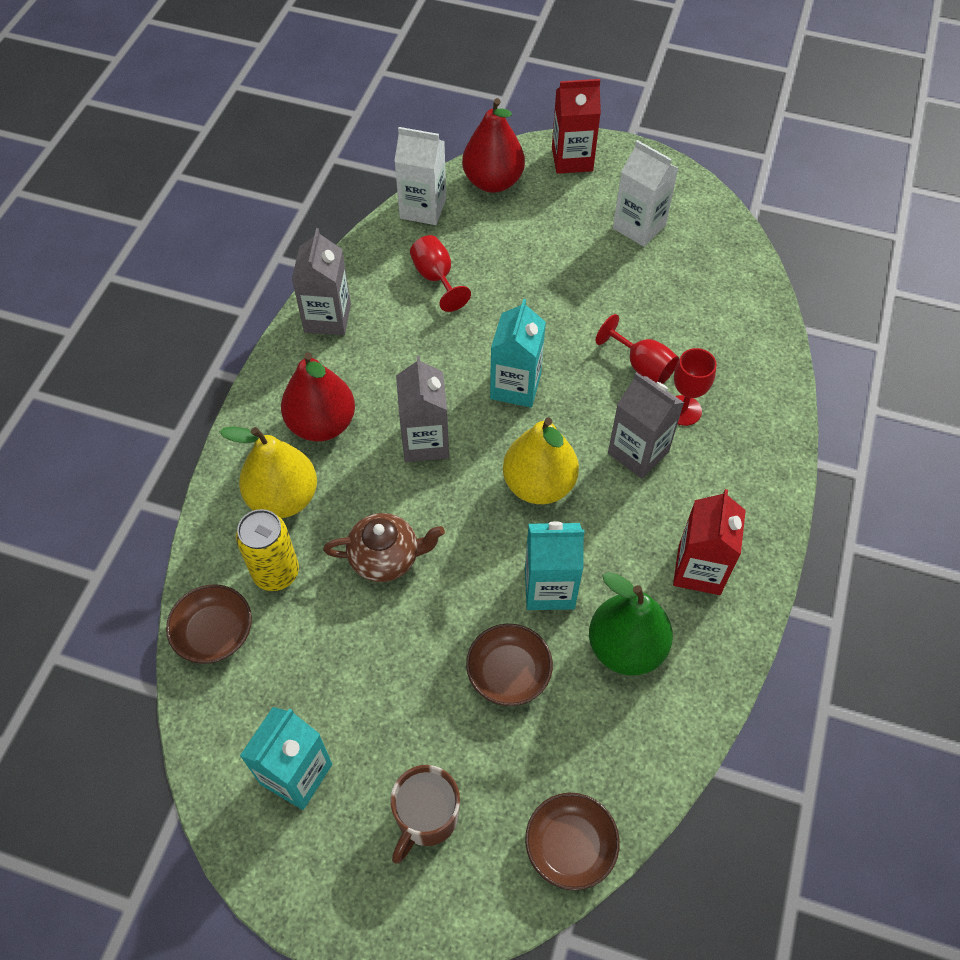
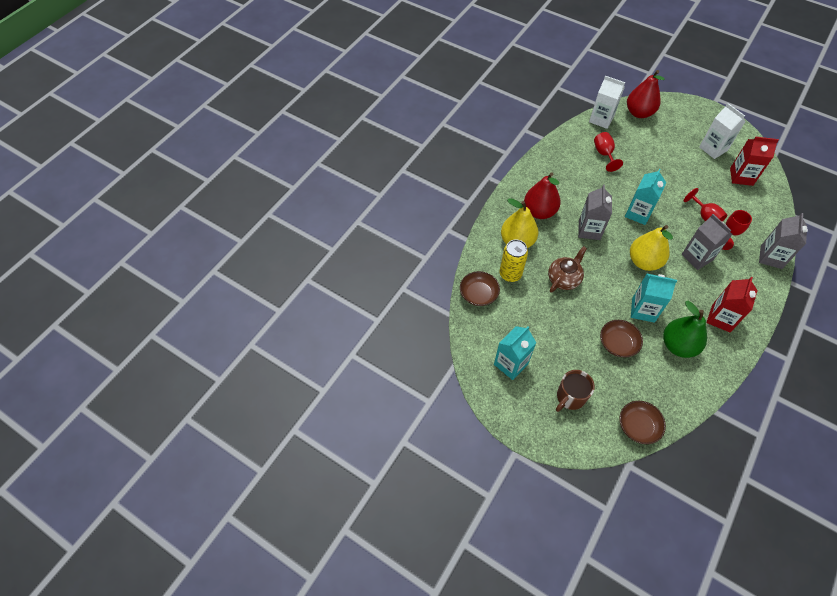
camera: 15 degrees right, 0 degrees up
grey carton [292,228,351,335] -> grey carton moved to [759,213,808,269]
brown teapot [323,513,445,582] -> brown teapot turned 60 degrees counterclockwise [548,246,587,292]
red carton [552,79,601,174] -> red carton moved to [730,137,779,186]

